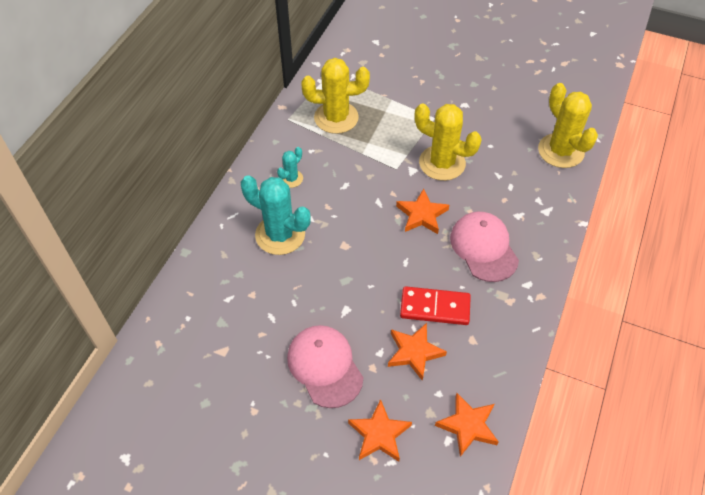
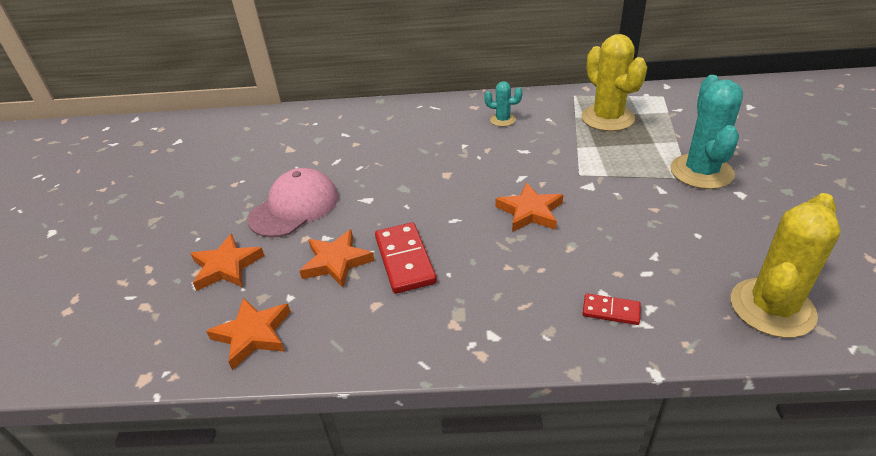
camera: 70 degrees right, 15 degrees down
turquoise cactus [241,175,311,255] -> turquoise cactus moved to [670,75,743,189]
yellow cactus [414,104,482,181] -> none
pink cap [450,212,519,282] -> none
none -> red domino [583,293,641,325]

